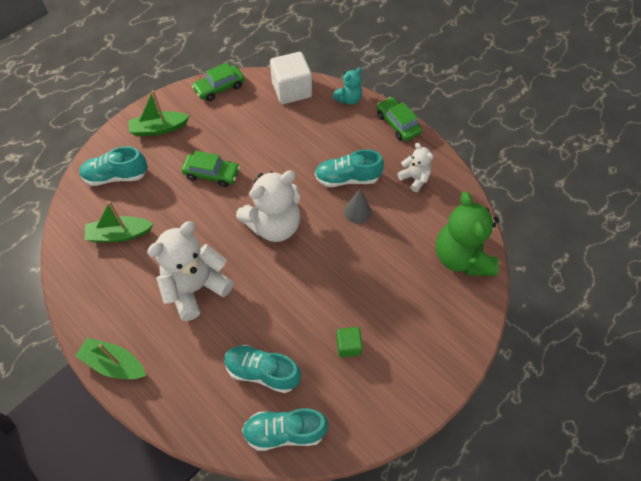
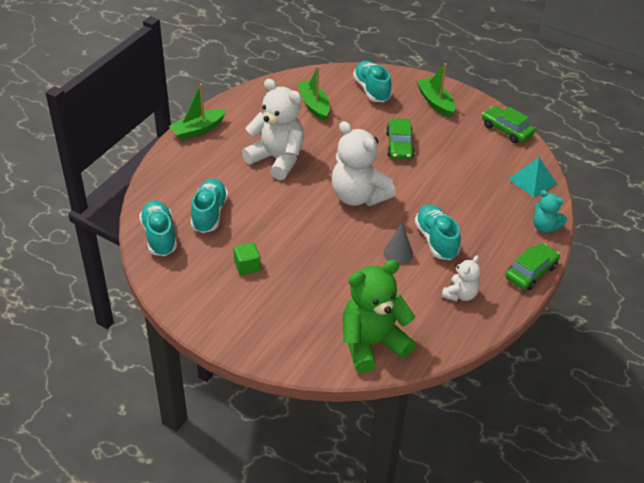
camera: 75 degrees right, 15 degrees down
green boat [75,338,146,379] -> green boat turned 135 degrees counterclockwise [169,84,226,140]
white cube [270,52,312,104] -> turquoise pyramid [509,157,557,198]

